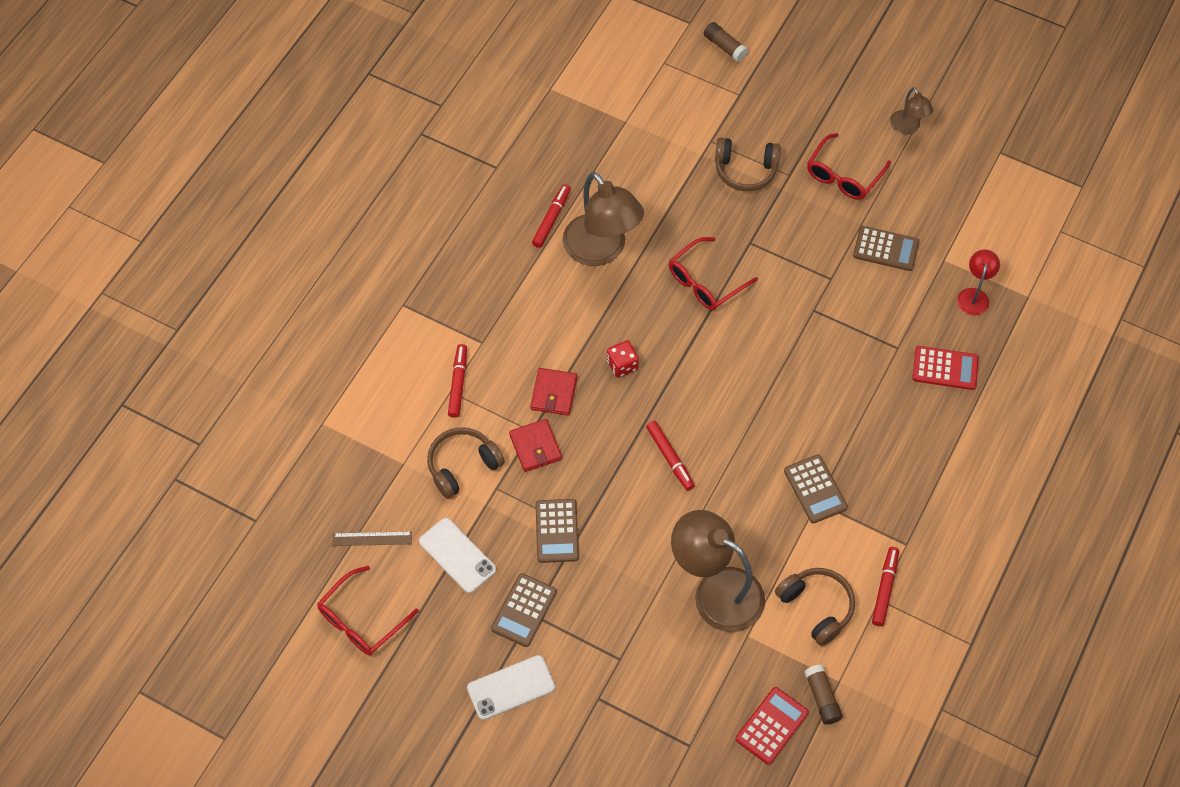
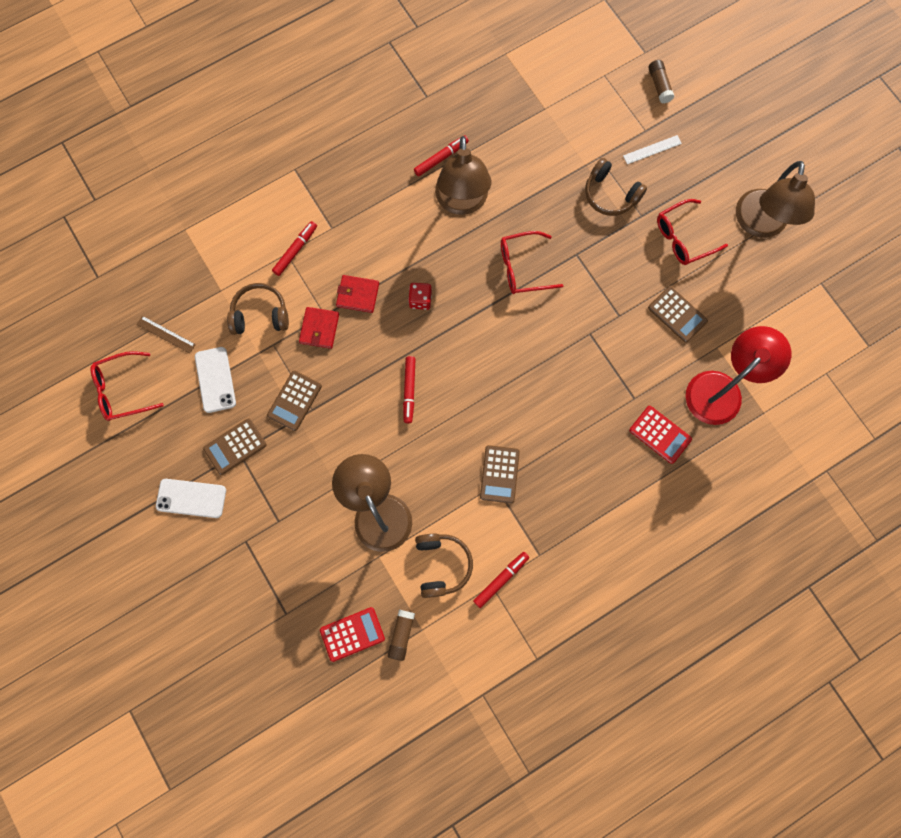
camera: 30 degrees right, 15 degrees up
red wallet [530,368,577,416] -> red wallet turned 60 degrees clockwise [336,275,379,313]
brown lamp [890,87,933,135] -> brown lamp [736,161,815,238], size x2.00
red lamp [957,249,1000,316] -> red lamp [686,326,791,425], size x2.00
none -> white ruler [623,135,682,164]

